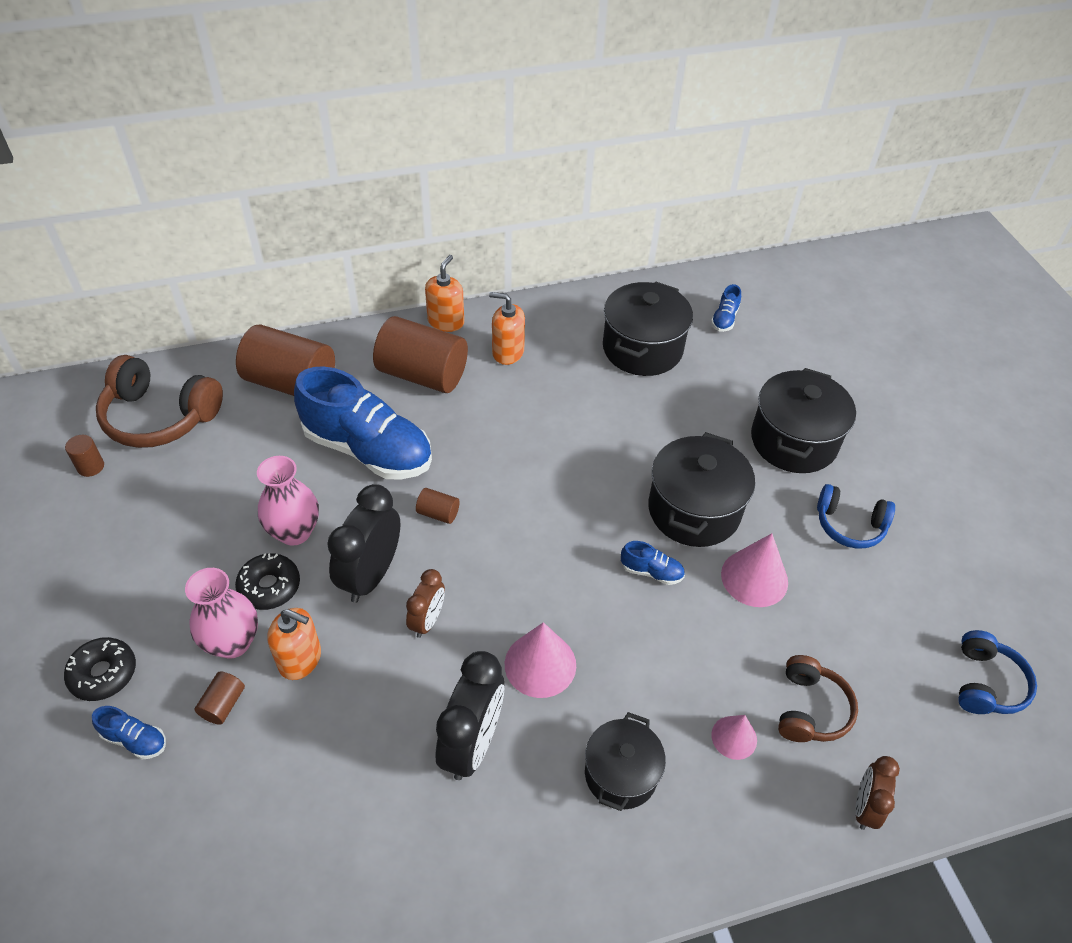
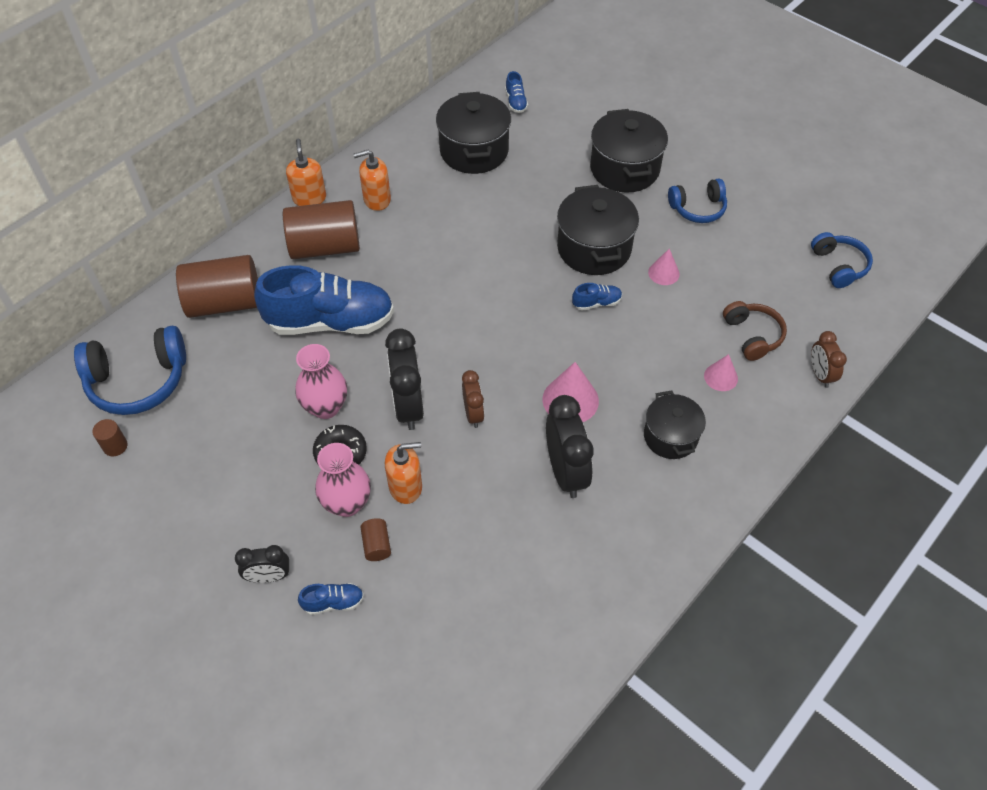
camera: 30 degrees left, 5 degrees up
black donut [64,637,136,701] -> black clock [235,545,289,583]
brown headphones [96,355,223,448] -> blue headphones [74,326,186,415]
brown cylinder [416,488,460,524] -> none
pink cone [721,533,788,607] -> pink cone [648,249,680,285], size x0.61

